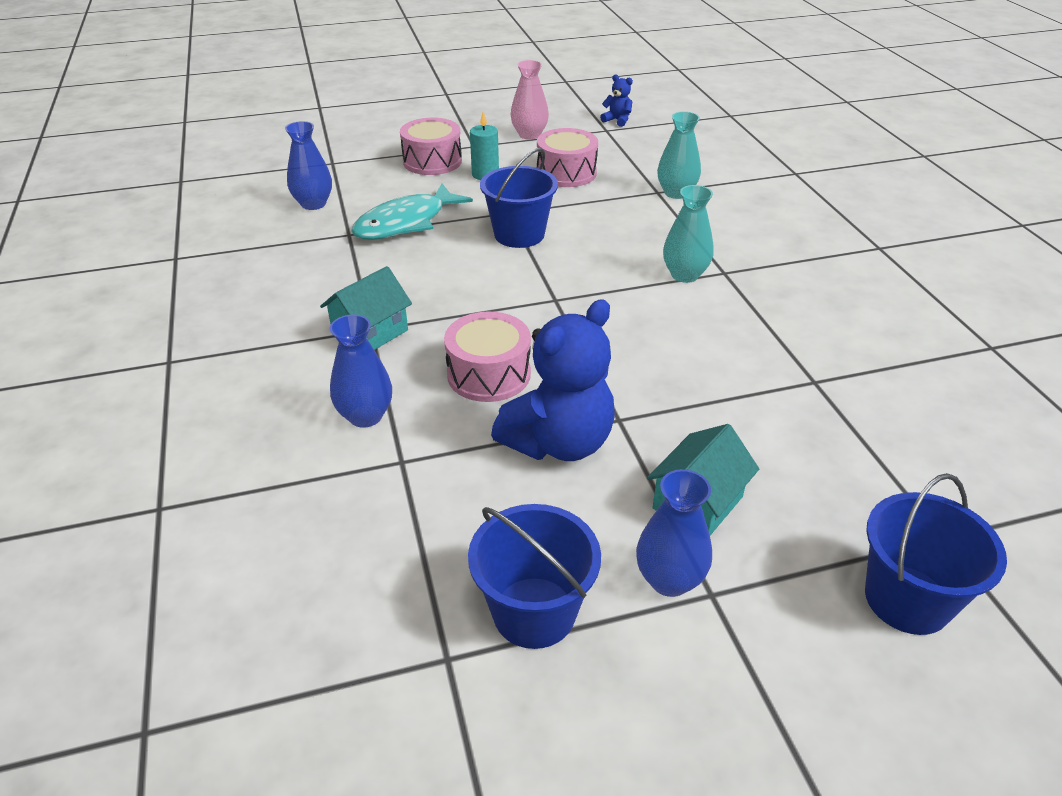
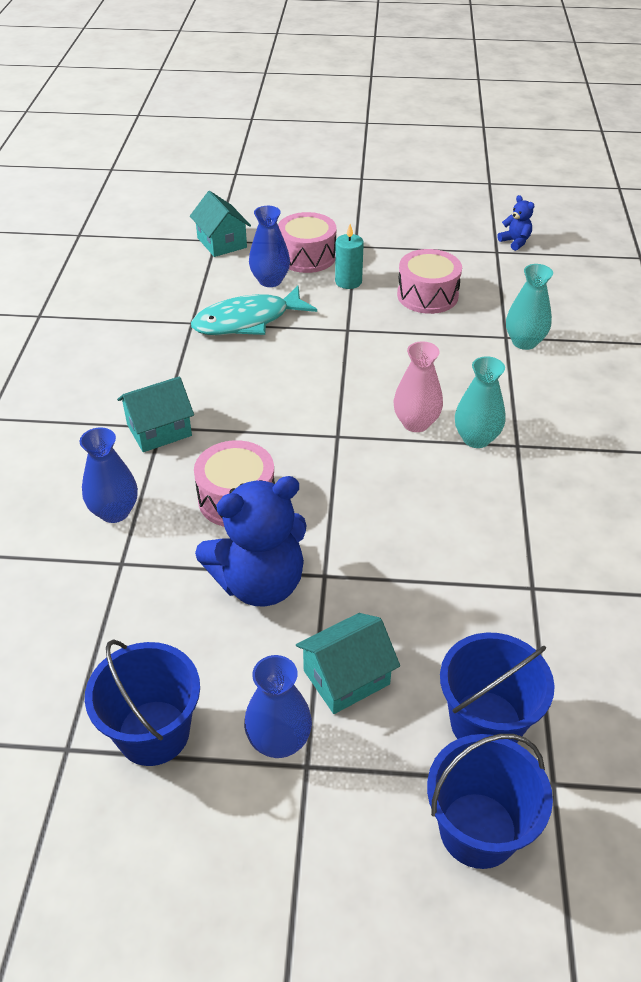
camera: 20 degrees right, 5 degrees up
blue vase [285,121,332,210] -> blue vase moved to [249,206,290,287]
blue bucket [480,148,558,248] -> blue bucket moved to [440,633,555,743]
pink vase [510,60,549,140] -> pink vase moved to [393,341,443,432]
none -> turquoise house [190,191,251,257]

